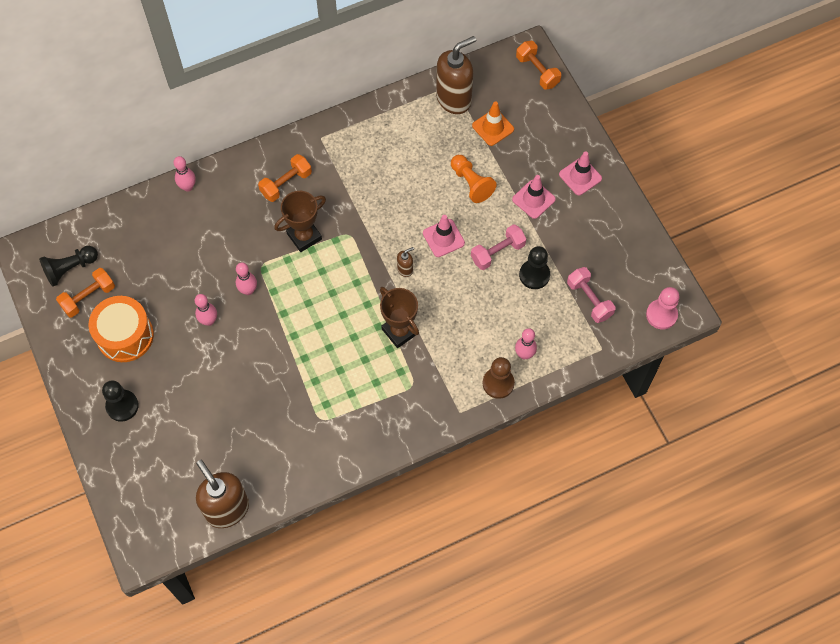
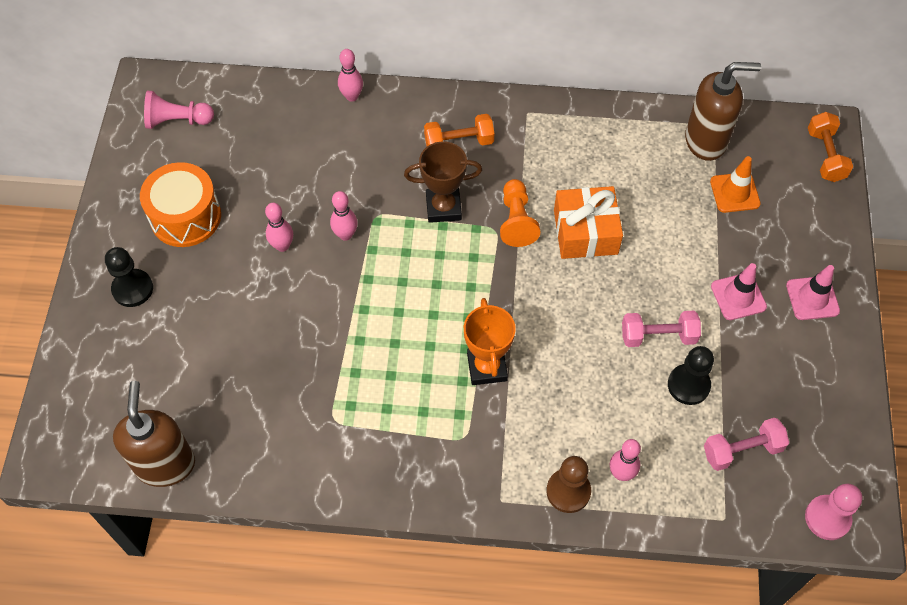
camera: 30 degrees right, 5 degrees down
black pawn [39,246,98,287] -> pink pawn [144,91,214,129]
orange dumbbell [56,268,115,317] -> none
brown trophy [380,287,419,348] -> orange trophy [464,298,516,385]
brown soap dispenser [397,247,414,277] -> none
pink traffic cone [423,215,465,257] -> none
orange pawn [451,155,497,203] -> orange pawn moved to [500,179,540,247]
pink dumbbell [567,267,615,323] -> pink dumbbell turned 75 degrees clockwise [704,418,789,471]
none -> orange gift [554,186,623,259]

